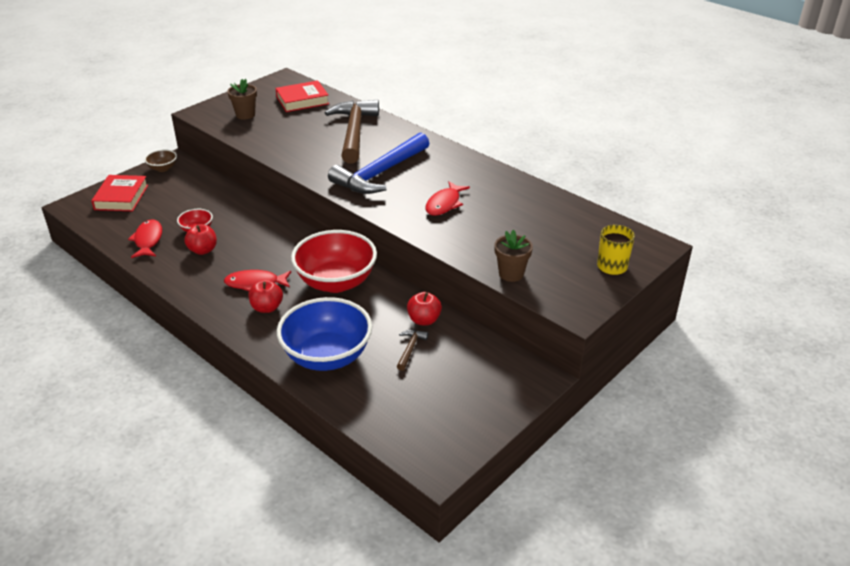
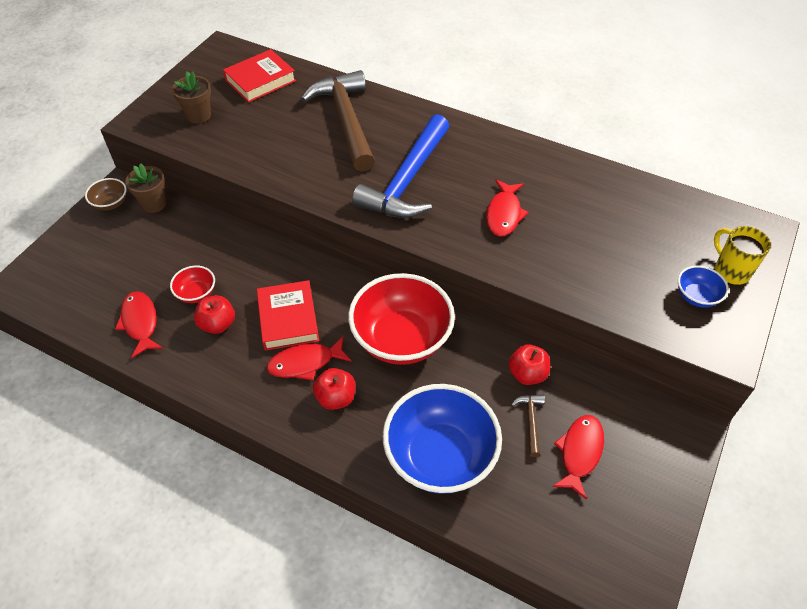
camera: 15 degrees left, 15 degrees up
red book [91,175,148,211] -> red book moved to [257,280,319,351]
brown flower pot [494,230,533,282] -> brown flower pot moved to [125,163,167,213]
none -> red fish [552,415,604,500]
none -> blue bowl [678,266,729,308]

